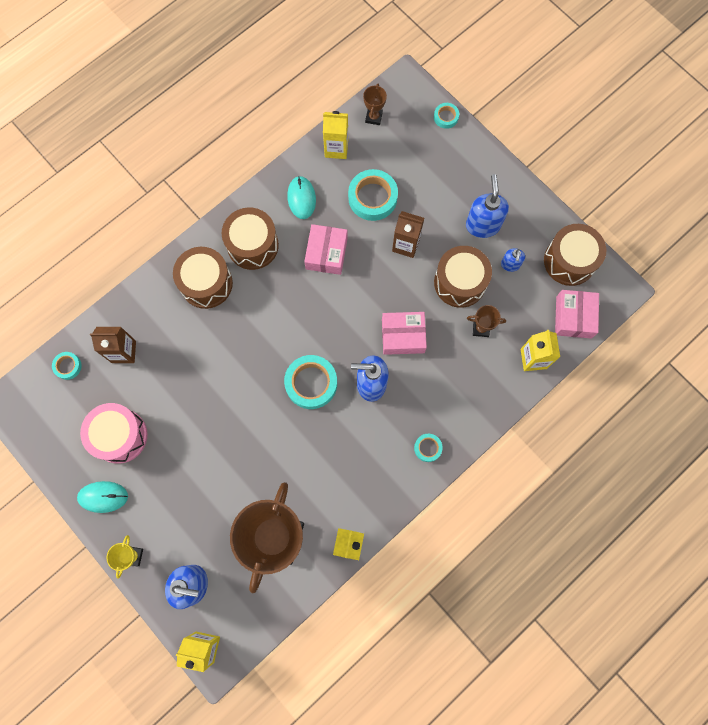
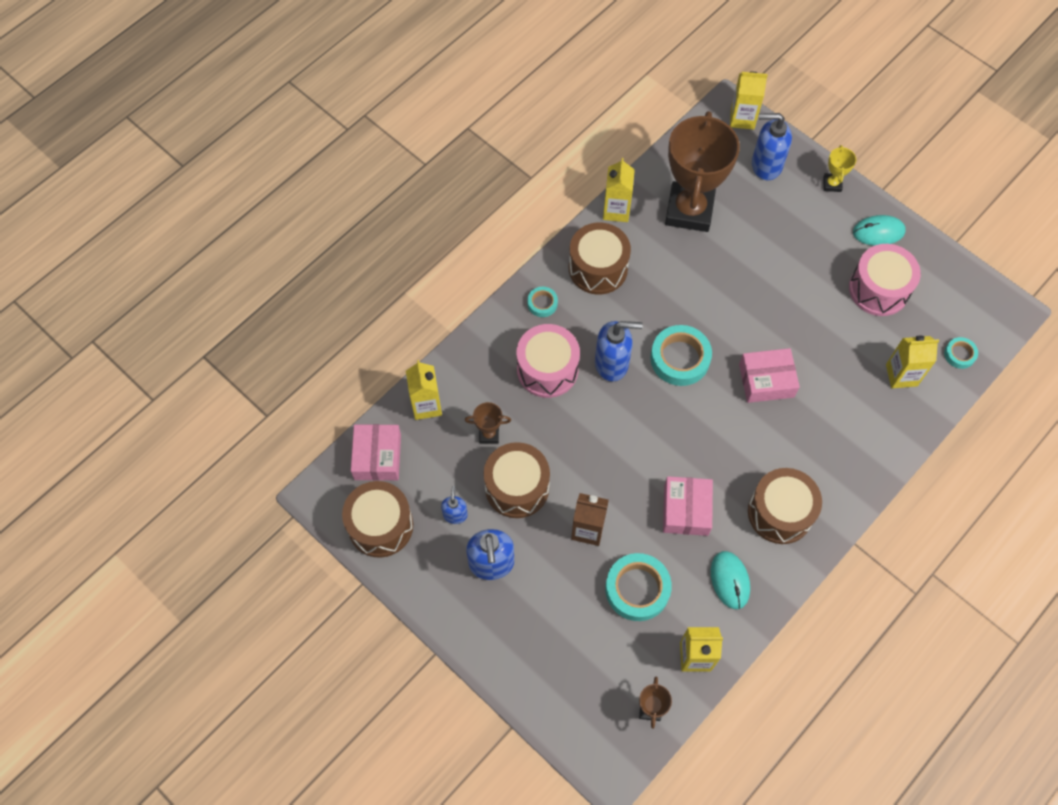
camera: 175 degrees right, 10 degrees down
brown carton [90,327,136,363] -> yellow carton [886,336,939,388]
brown drum [173,247,233,309] -> brown drum moved to [569,222,631,295]
pink box [382,312,427,355] -> pink box moved to [739,348,800,403]
turquoise tape [434,103,459,129] -> none
none -> pink drum [517,324,580,398]

